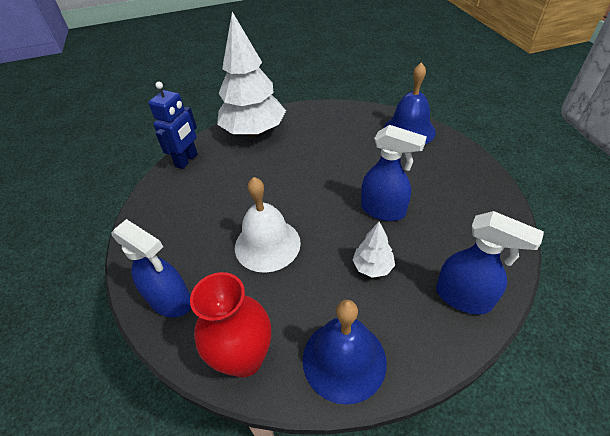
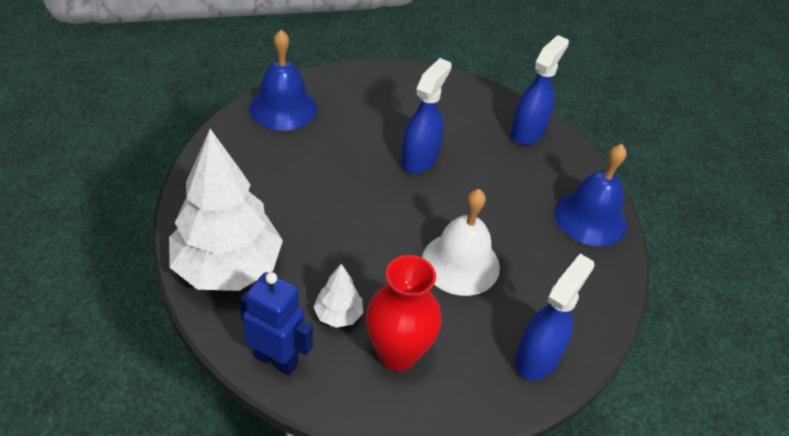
camera: 95 degrees left, 0 degrees up
red vase [190,272,271,377] -> red vase moved to [366,255,442,371]
white tree [353,221,395,278] -> white tree moved to [313,264,363,328]

